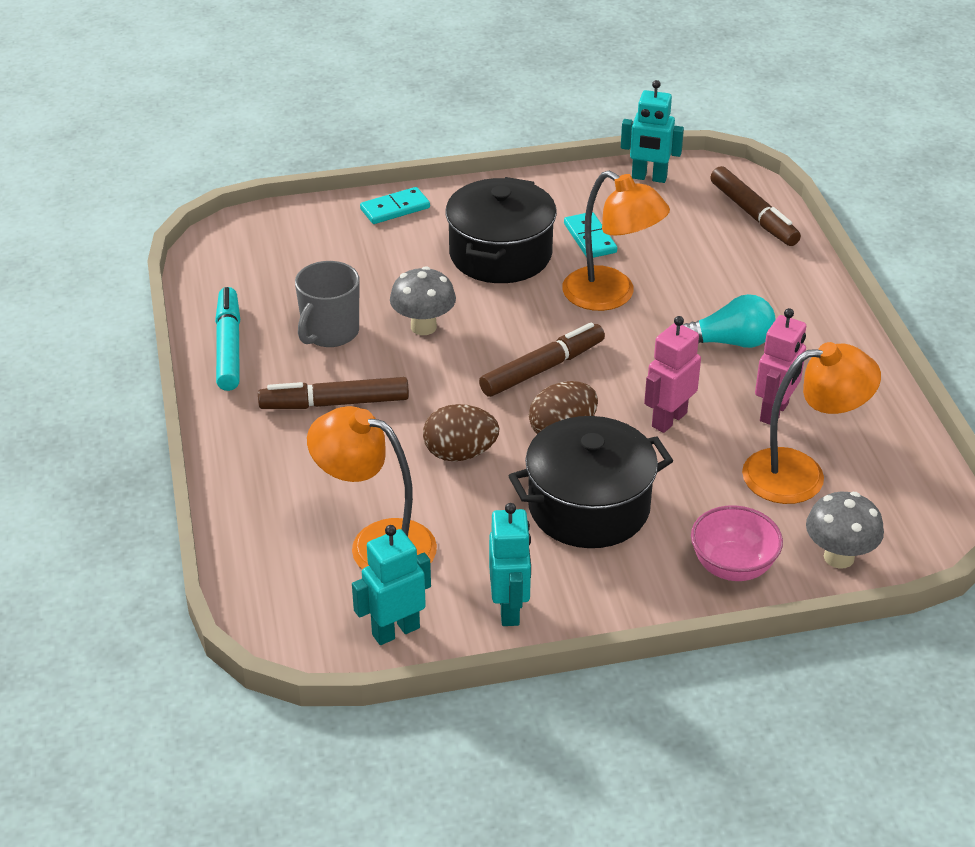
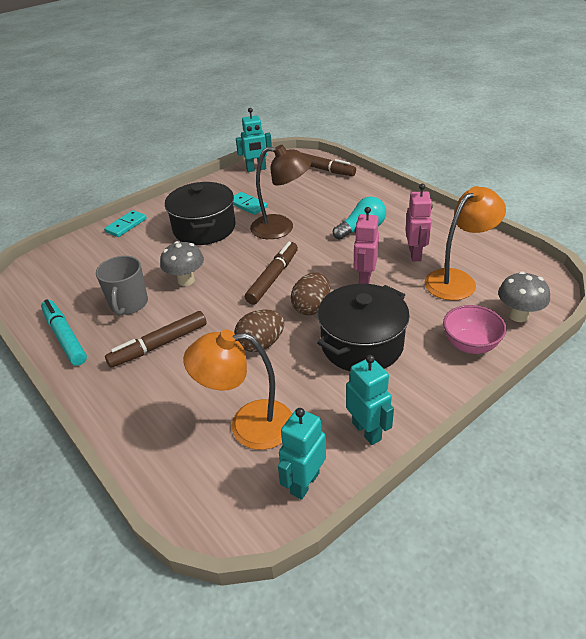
camera: 25 degrees left, 0 degrees up
orange lamp [562,170,670,311] -> brown lamp [250,145,311,239]

